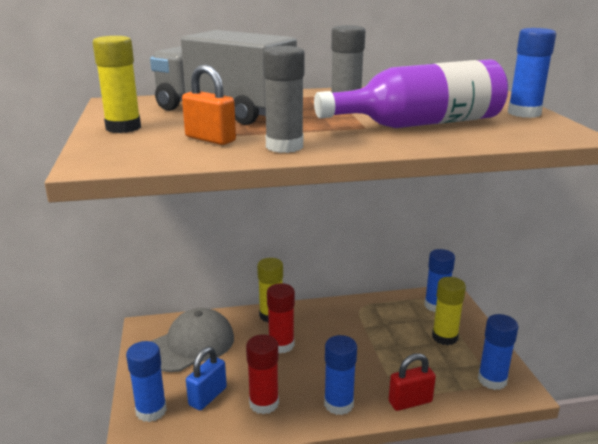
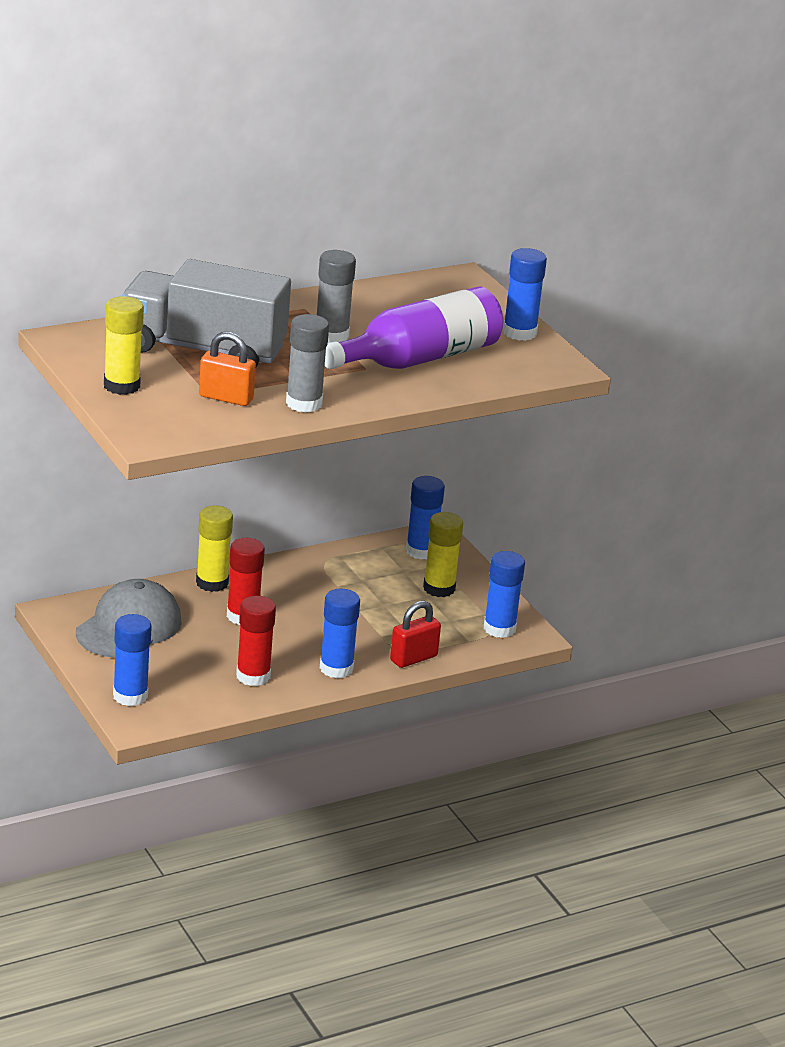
camera: 20 degrees left, 5 degrees up
blue padlock [186,347,227,410] -> none

